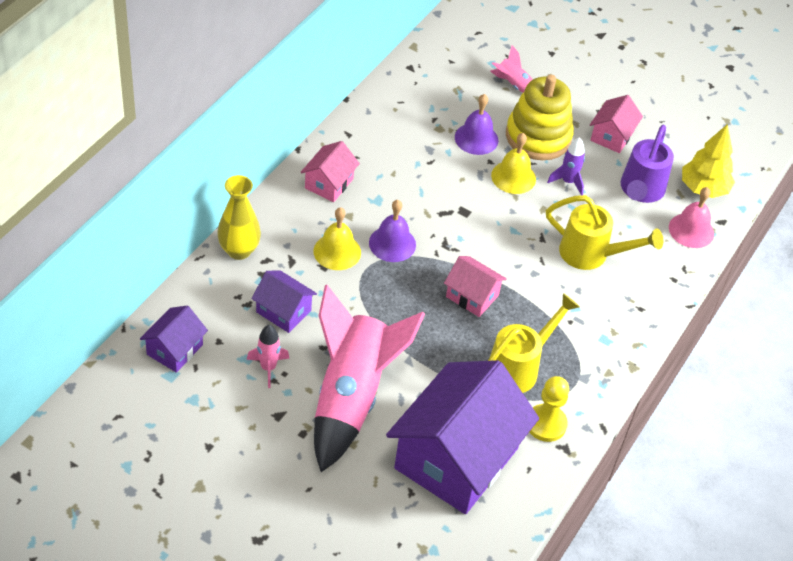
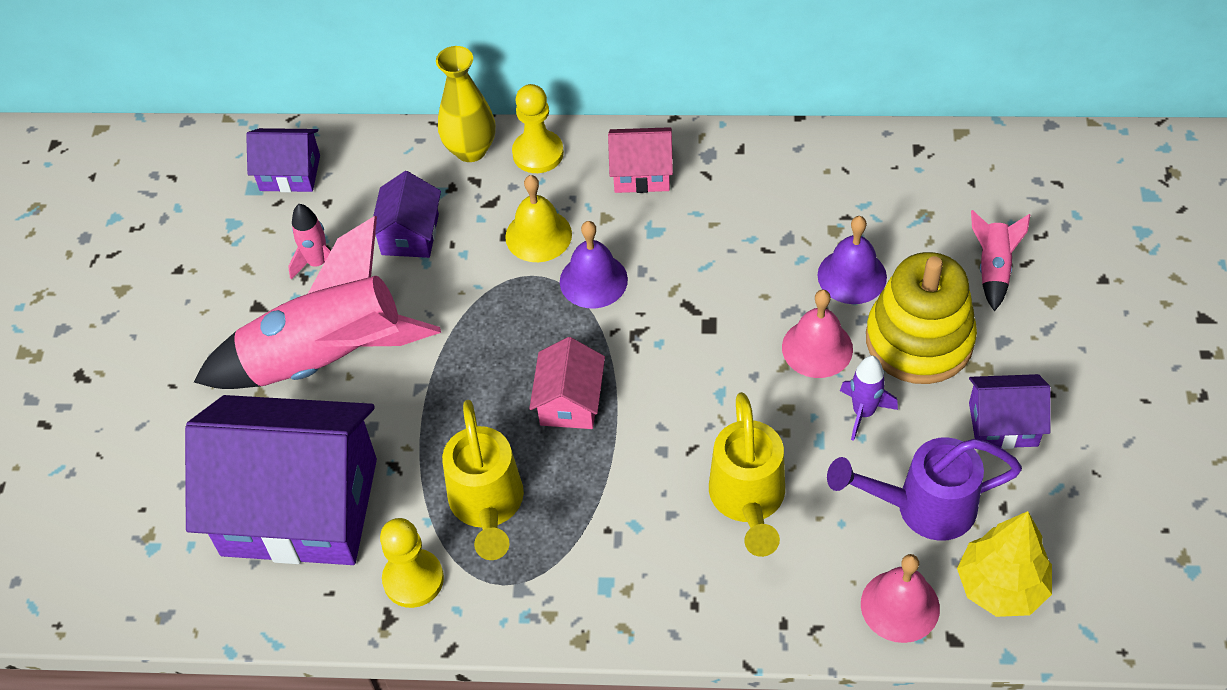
camera: 70 degrees right, 5 degrees up
yellow watering can [488,293,580,393] -> yellow watering can turned 60 degrees clockwise [442,400,524,560]
yellow bell [491,133,536,194] -> pink bell [782,290,853,378]
pink house [590,95,643,153] -> purple house [969,374,1051,449]
none -> yellow pawn [512,84,564,173]

